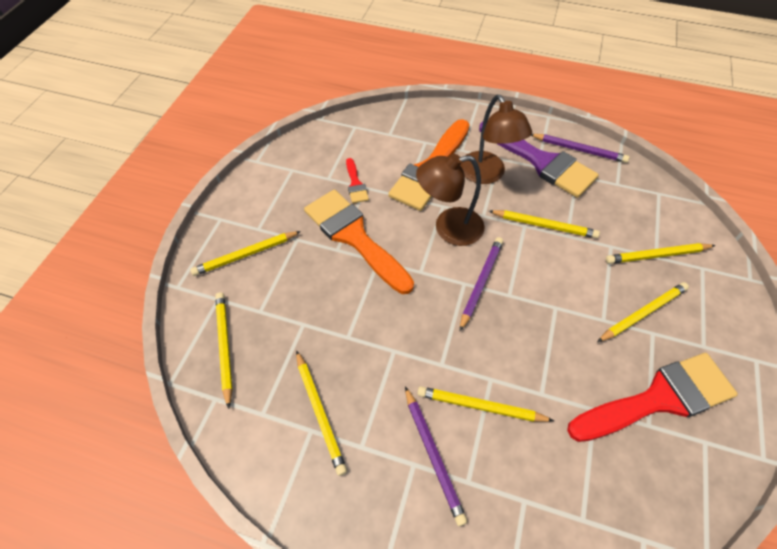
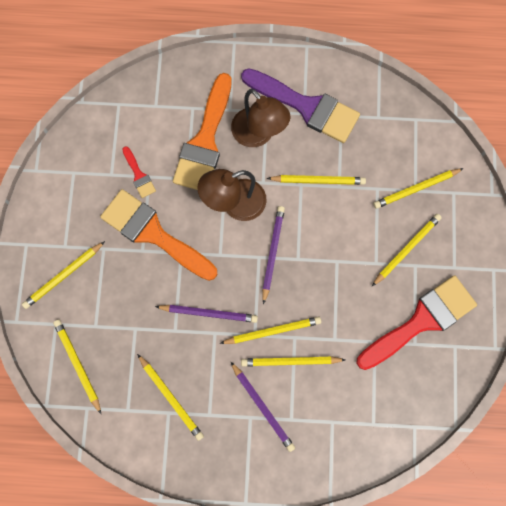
camera: 15 degrees left, 20 degrees up
purple pencil [531,134,630,163] -> purple pencil moved to [155,305,258,323]
none -> yellow pencil [220,316,321,344]

